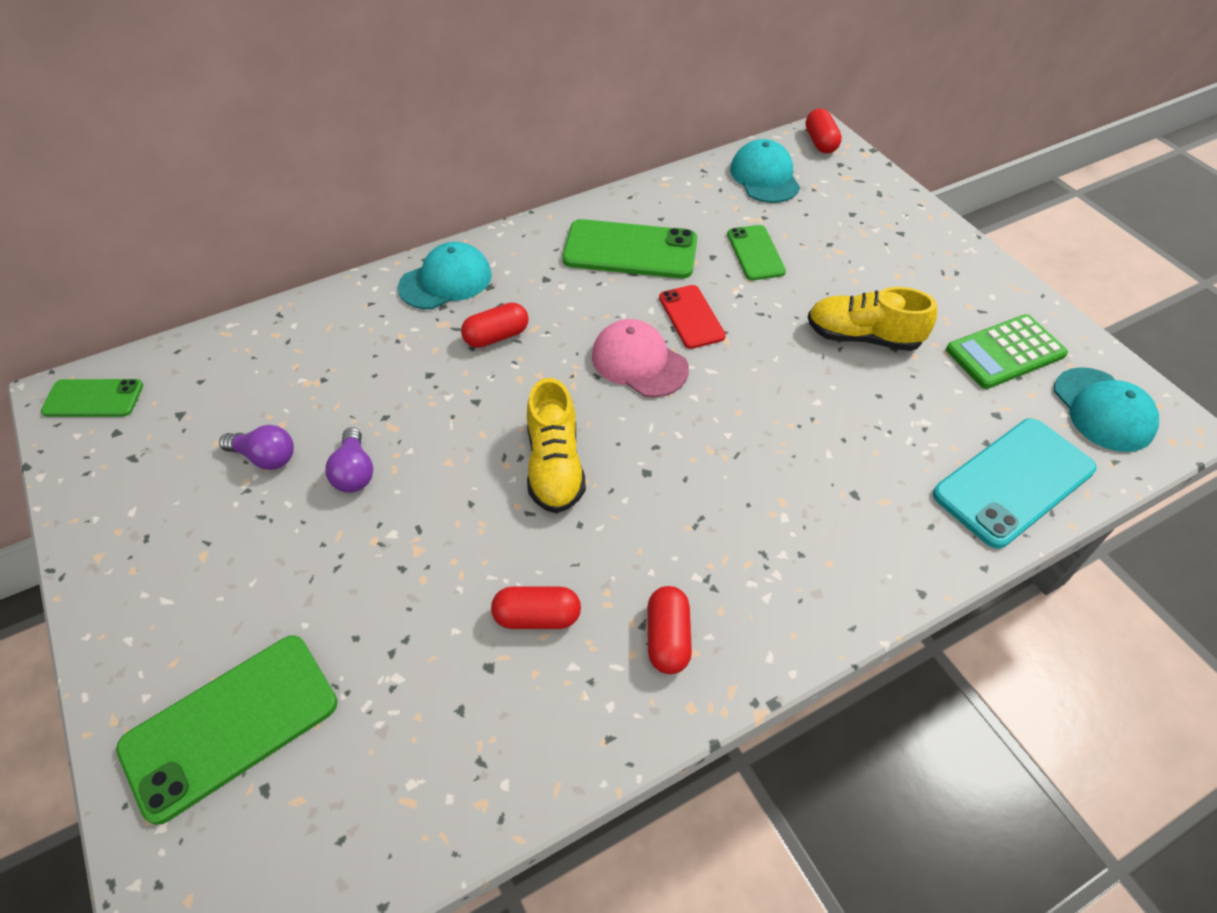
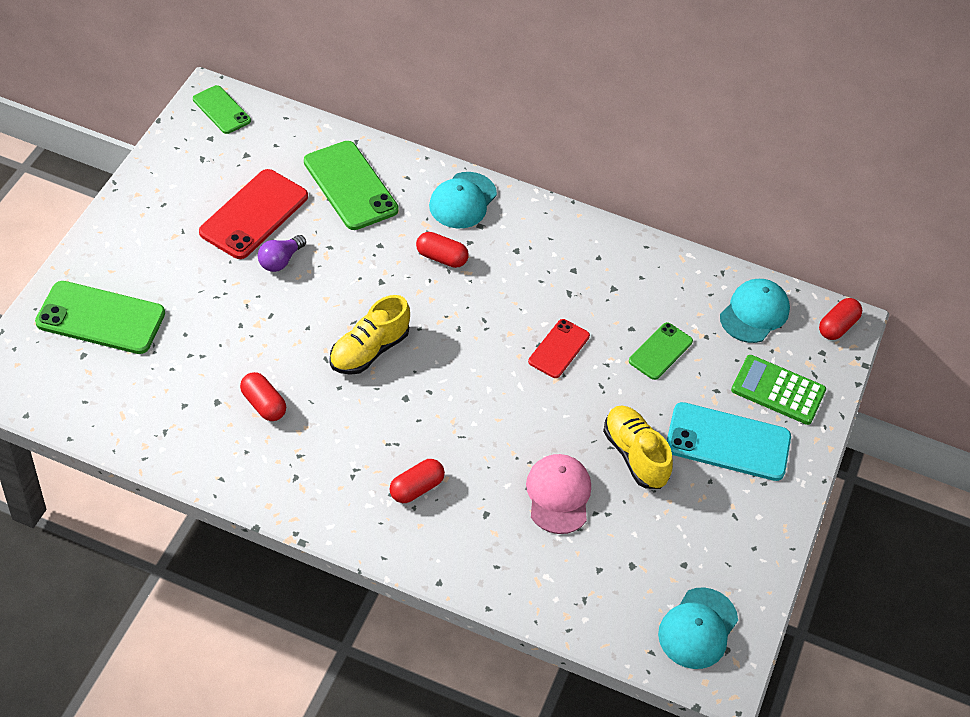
camera: 45 degrees right, 0 degrees up
purple light bulb [219,425,294,470] -> red phone [199,169,308,259]
turquoise cap [398,242,492,309] -> turquoise cap turned 105 degrees clockwise [429,172,497,228]
green phone [562,219,697,279] -> green phone moved to [304,141,399,230]
pink cap [592,319,689,397] -> pink cap moved to [526,454,591,534]
red capsule [648,586,692,674] -> red capsule moved to [390,459,445,503]
turquoise phone [933,418,1097,549] -> turquoise phone moved to [667,402,791,481]
green calculator [946,314,1068,389] -> green calculator moved to [731,355,826,425]

